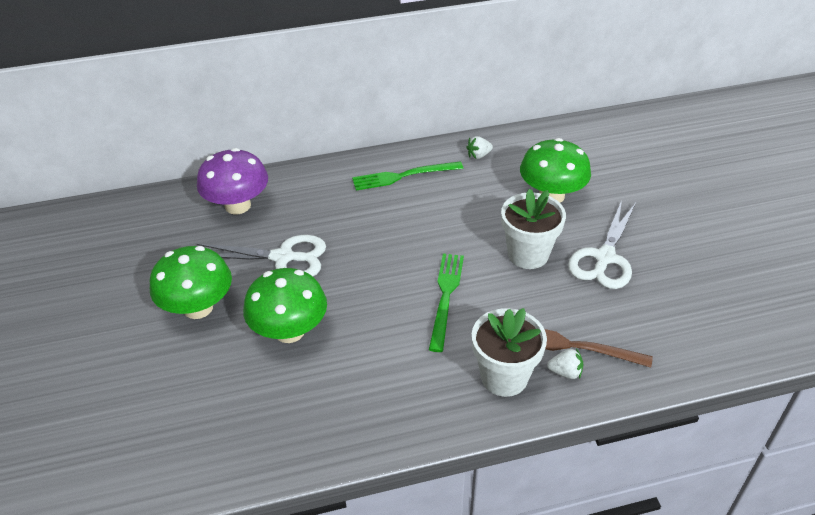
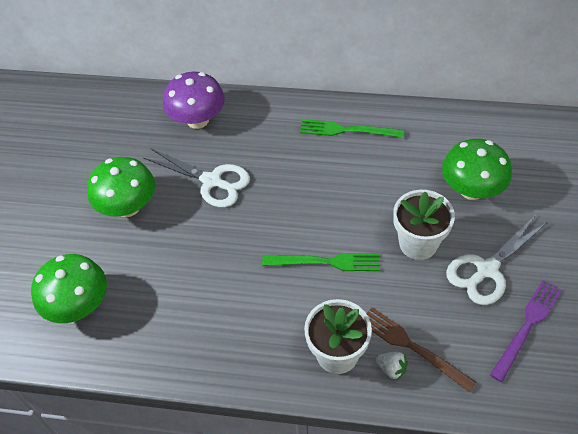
camera: 25 degrees right, 10 degrees up
green mushroom [243,268,327,343] -> green mushroom moved to [31,254,107,323]
green fork [429,253,464,352] -> green fork turned 60 degrees clockwise [262,253,380,271]
white strawberry [466,136,493,159] -> none
none -> purple fork [490,280,562,382]

